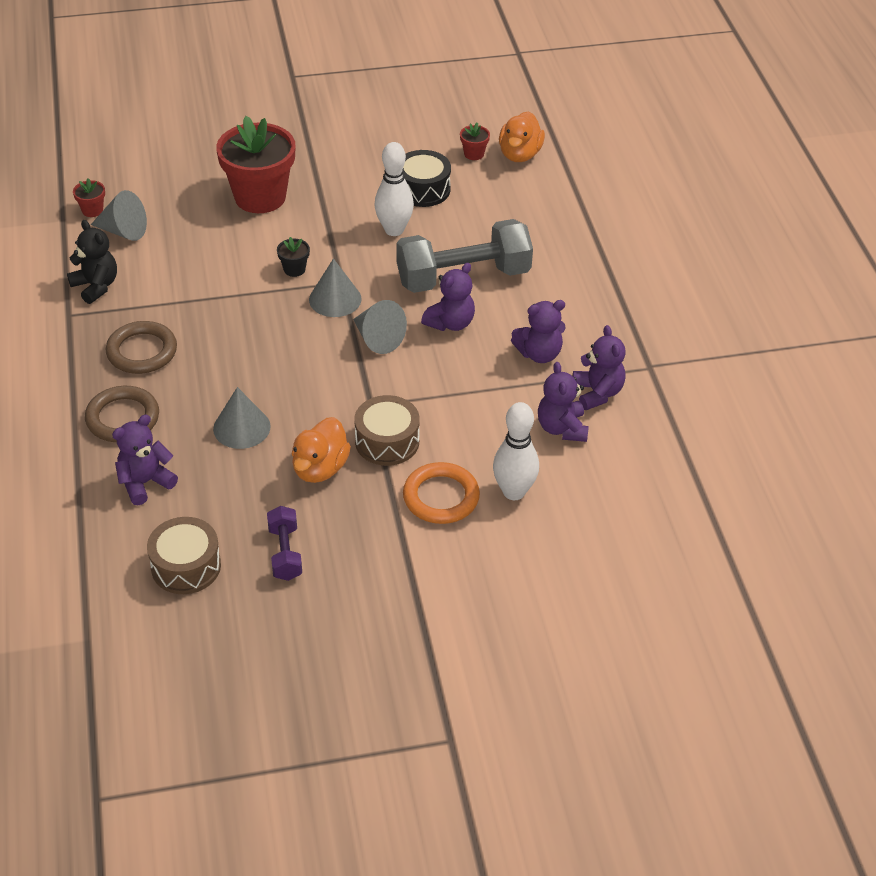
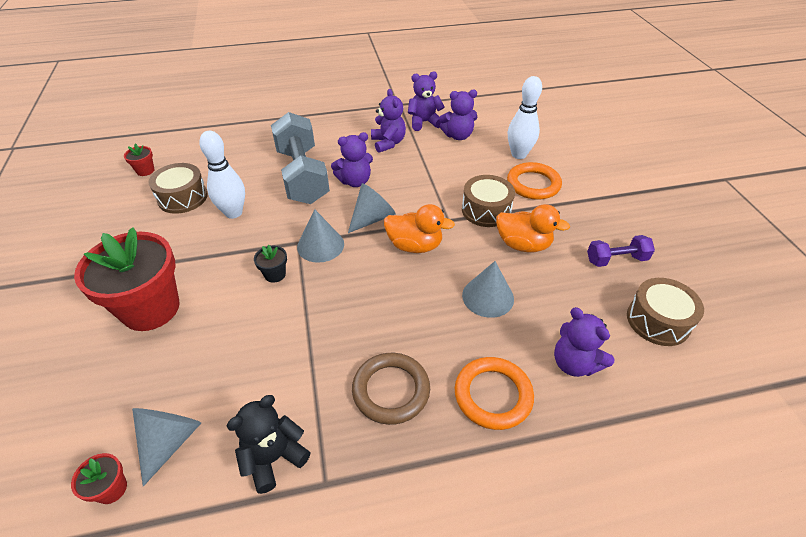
camera: 90 degrees left, 0 degrees up
brown ring [85,386,159,442] -> orange ring [455,357,534,430]
black drum [403,150,451,207] -> brown drum [149,163,208,214]
purple teddy bear [421,263,475,331] -> purple teddy bear turned 120 degrees clockwise [331,132,373,187]
orange duck [499,111,545,162] -> orange duck moved to [384,204,455,253]

